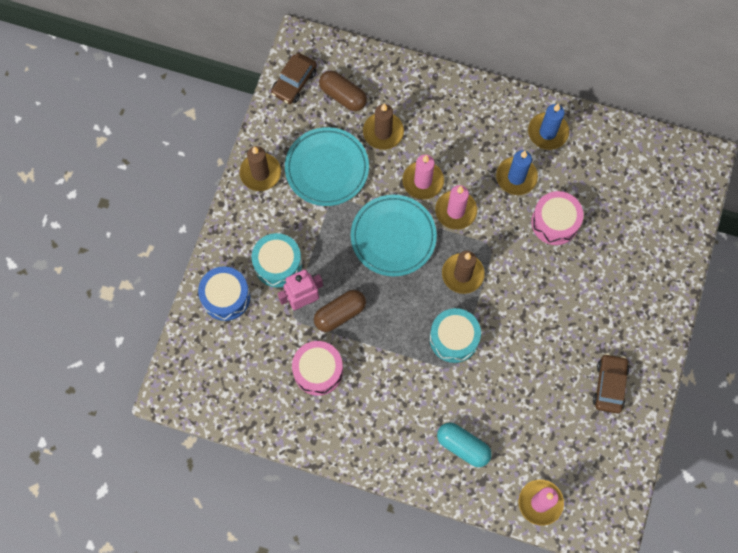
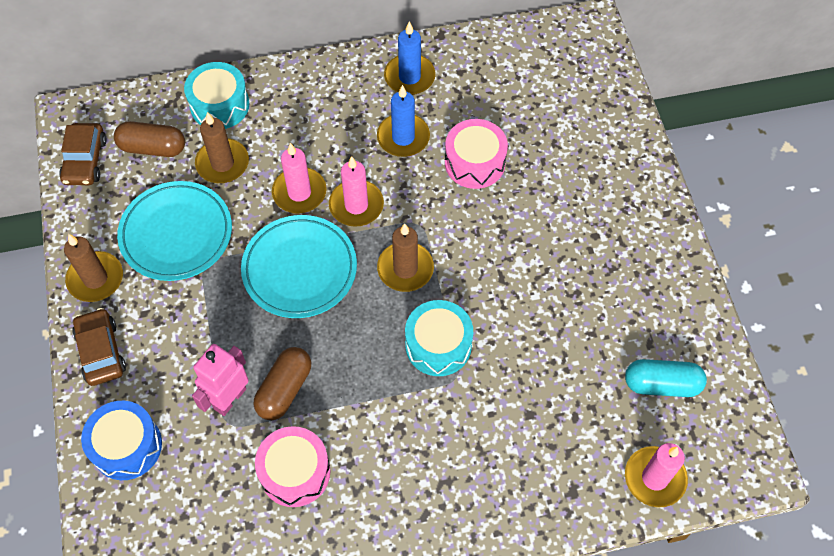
camera: 30 degrees left, 10 degrees down
turquoise drum [252,233,302,287] -> turquoise drum moved to [184,62,249,129]
turquoise capsule [437,422,492,467] -> turquoise capsule moved to [625,359,707,397]
brown car [593,354,629,414] -> brown car moved to [72,308,126,386]

